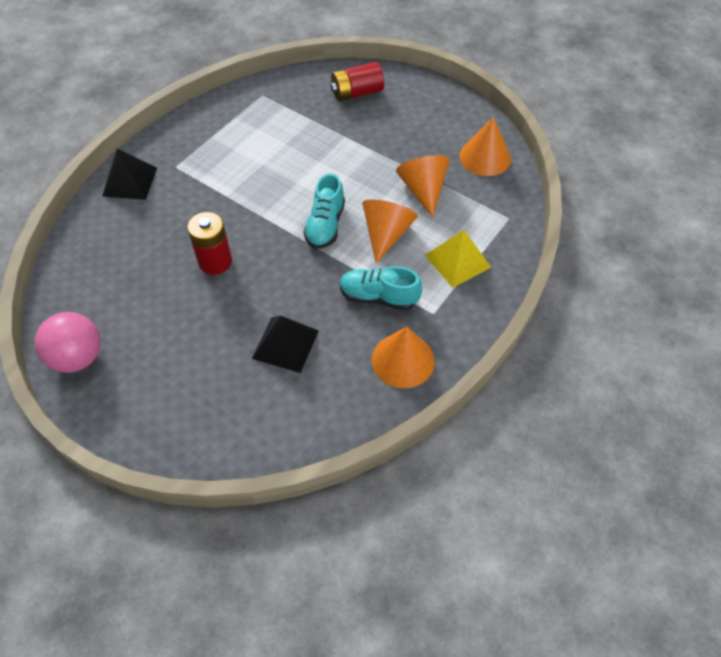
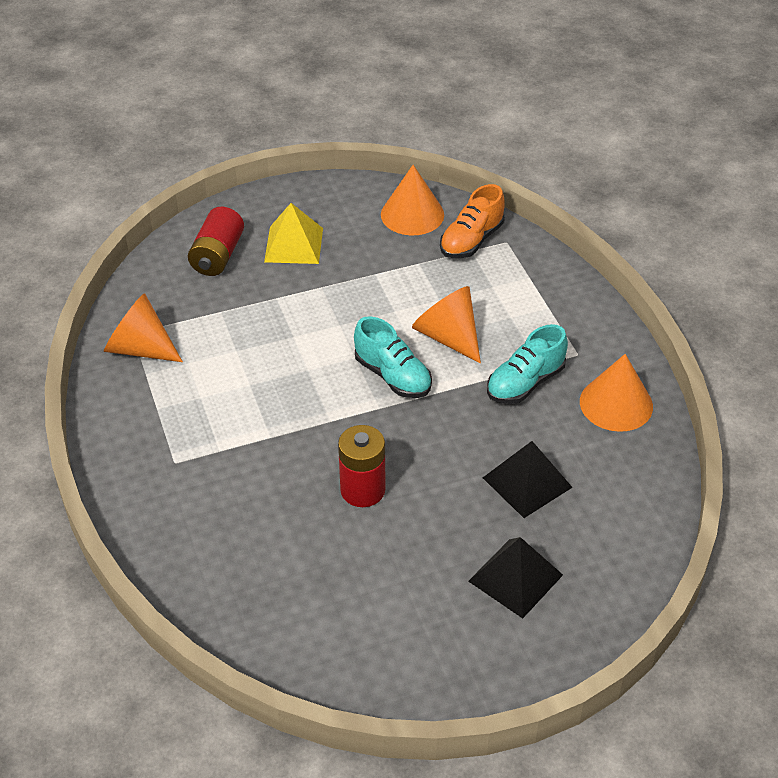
camera: 55 degrees left, 10 degrees down
pink ball [35,312,101,373] -> none
black pyramid [102,149,157,200] -> black pyramid moved to [468,537,563,618]
orange cone [396,155,450,217] -> orange cone moved to [104,293,183,362]
yellow pyramid [425,230,491,288] -> yellow pyramid moved to [264,203,323,264]
none -> orange shoe [440,184,505,258]

